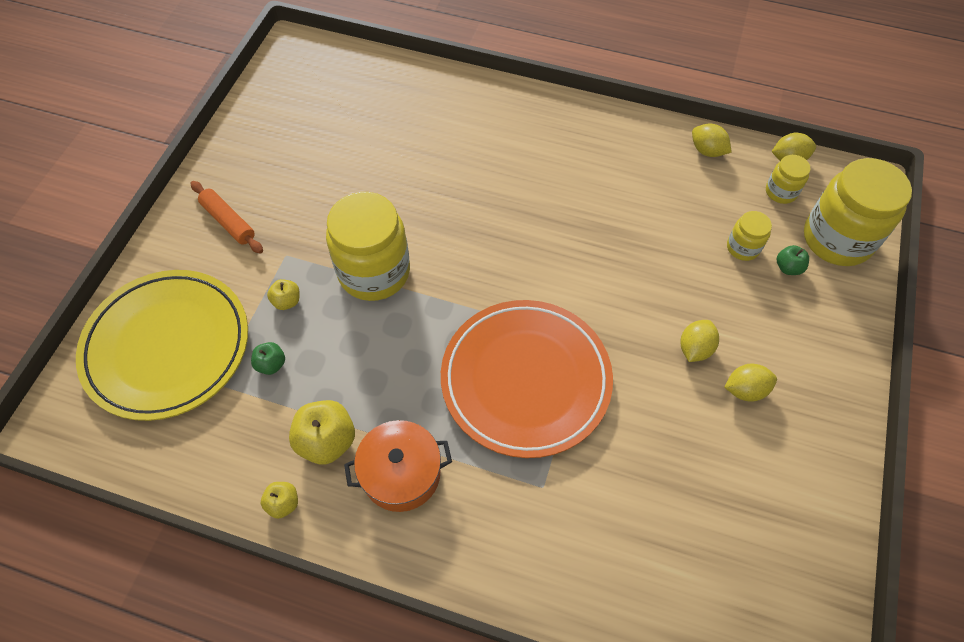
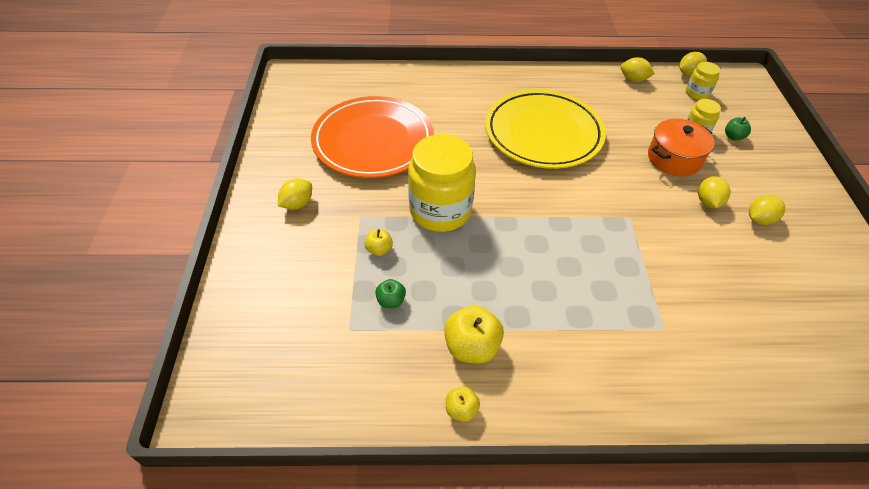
camera: 20 degrees left, 10 degrees down
yellow plate [76,270,248,421] -> yellow plate moved to [485,89,606,169]
orange rolling pin [191,181,263,254] -> yellow lemon [278,178,312,210]
orange pot [344,420,452,512] -> orange pot moved to [648,119,714,176]
orange plate [441,300,613,458] -> orange plate moved to [311,96,434,178]
yellow jar [804,158,912,266] -> none

